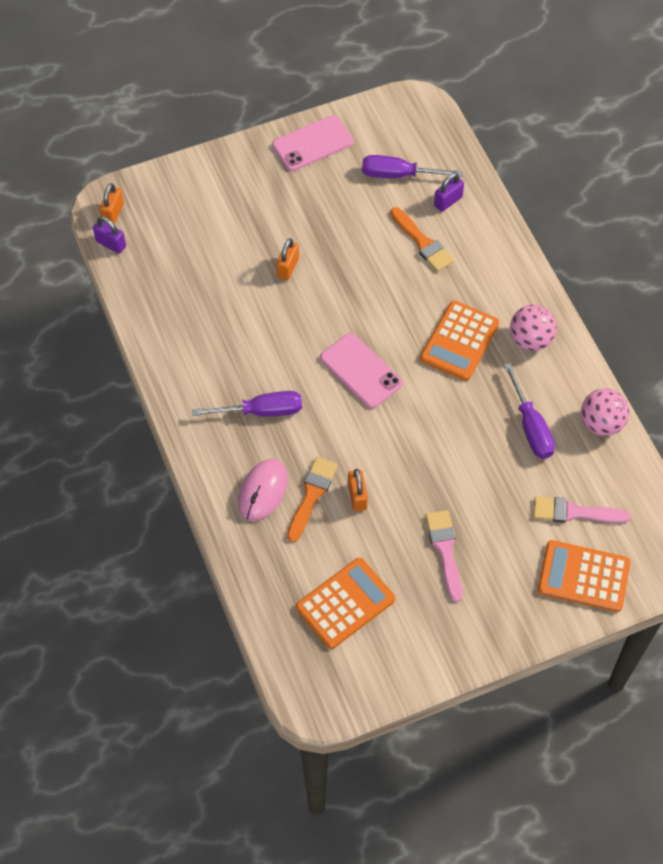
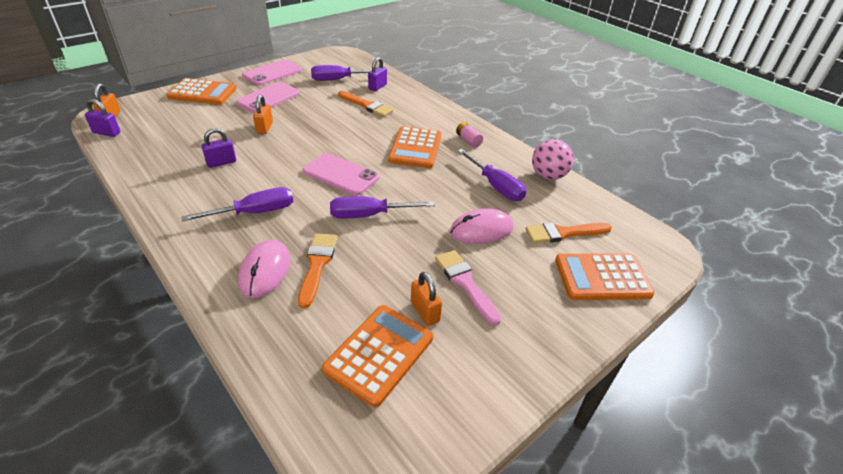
camera: 20 degrees left, 20 degrees down
orange padlock [348,469,368,511] -> orange padlock moved to [411,272,442,326]
pink ball [510,304,557,351] -> pink battery [456,122,483,148]
pink brush [533,496,630,523] -> orange brush [525,223,612,243]
none -> orange calculator [166,78,237,105]
none -> purple padlock [201,128,236,168]
none -> pink phone [236,82,300,113]
none -> purple screwdriver [330,197,435,219]
none -> pink mouse [450,209,514,244]

